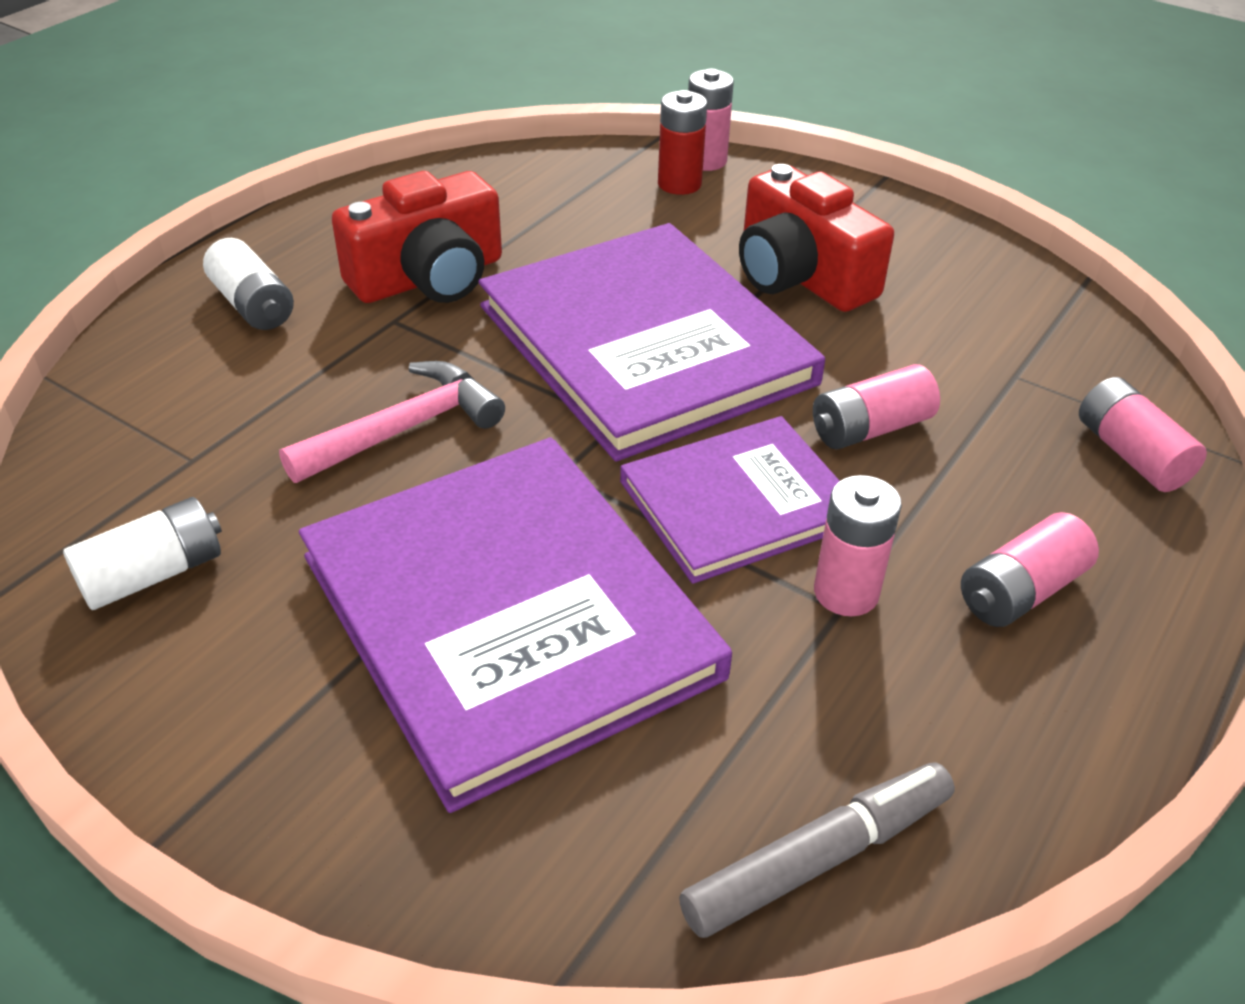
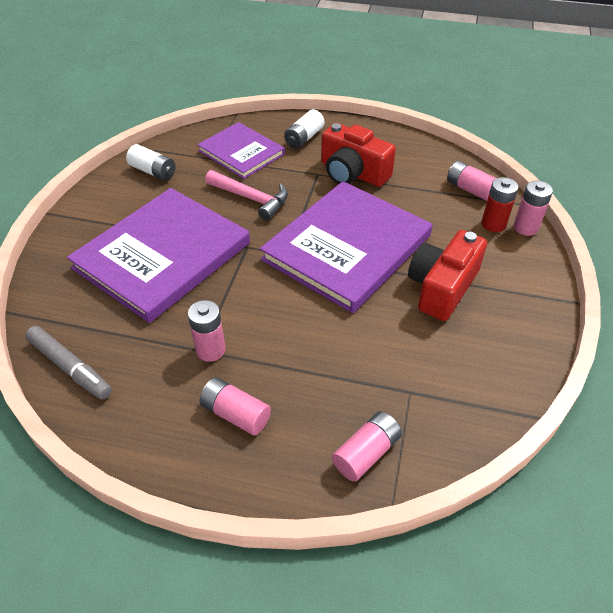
camera: 70 degrees right, 5 degrees up
purple book [620,416,840,584] -> purple book moved to [197,122,285,179]
pink battery [813,364,940,449] -> pink battery moved to [447,161,496,201]

